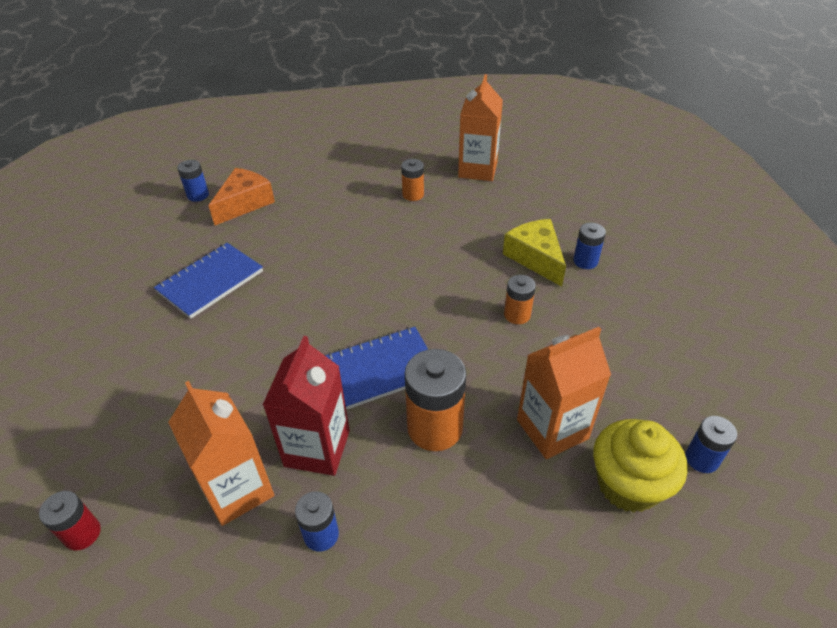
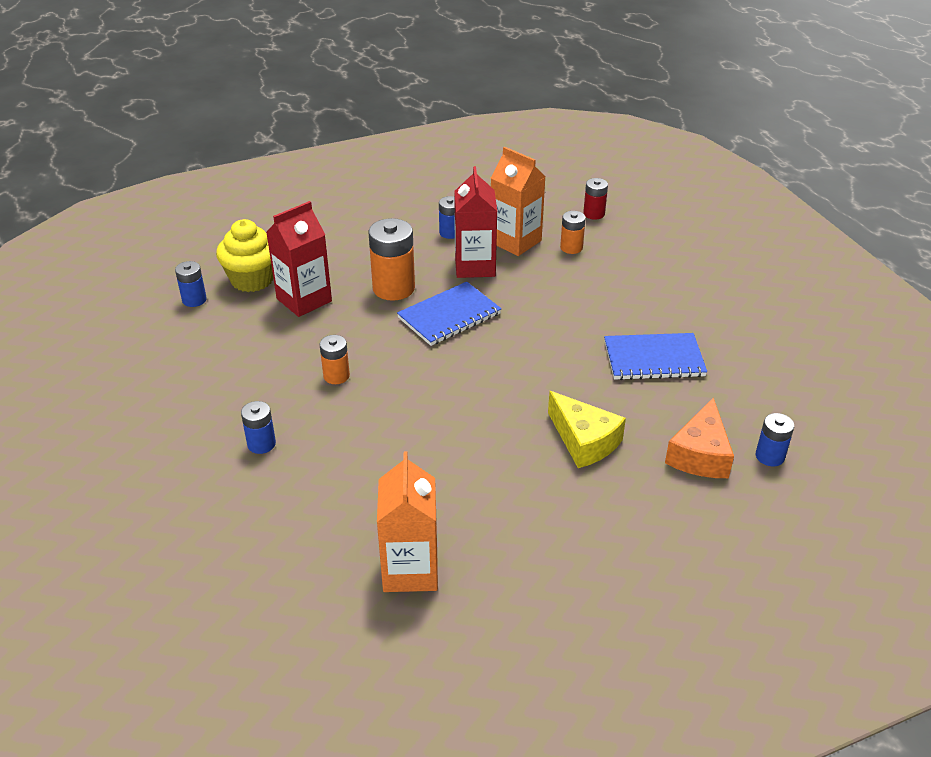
camera: 165 degrees right, 5 degrees down
blue notebook [154,243,263,319] -> blue notebook turned 60 degrees clockwise [604,333,707,380]
orange battery [401,159,424,201] -> orange battery moved to [560,211,586,254]
yellow cheese [503,219,566,287] -> yellow cheese moved to [548,391,626,468]
orange carton [517,327,611,459] -> red carton [266,201,332,317]

